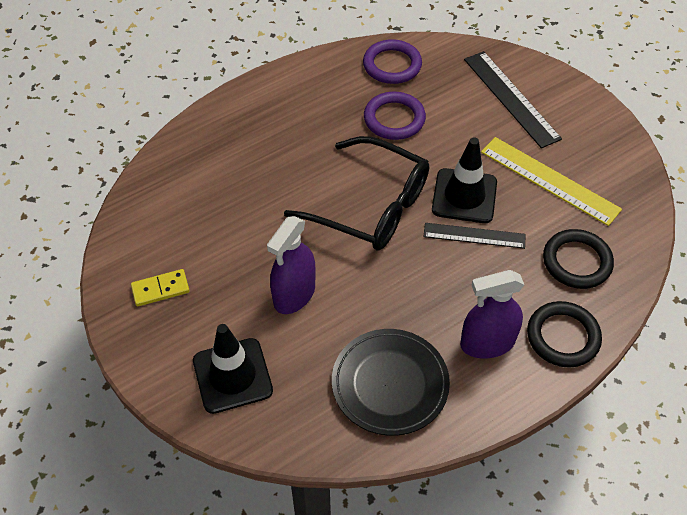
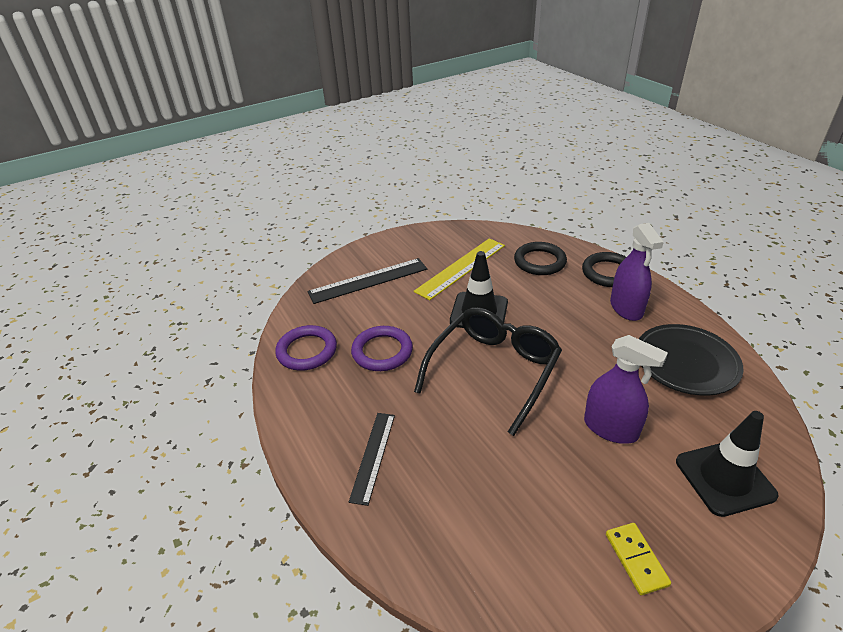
camera: 85 degrees left, 15 degrees down
black ruler [423,223,526,249] -> black ruler moved to [349,413,395,506]

